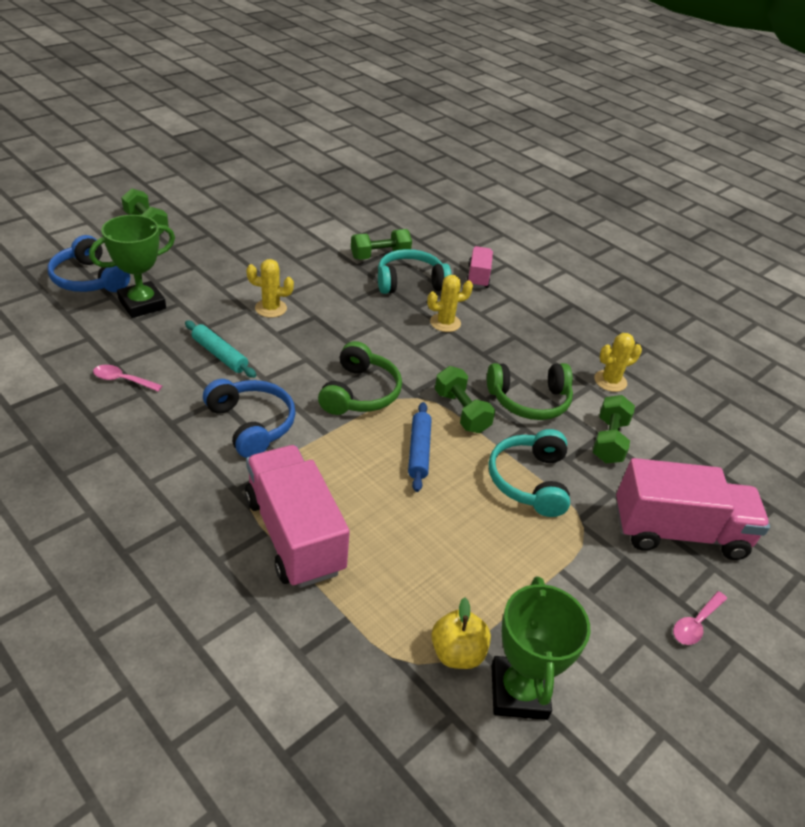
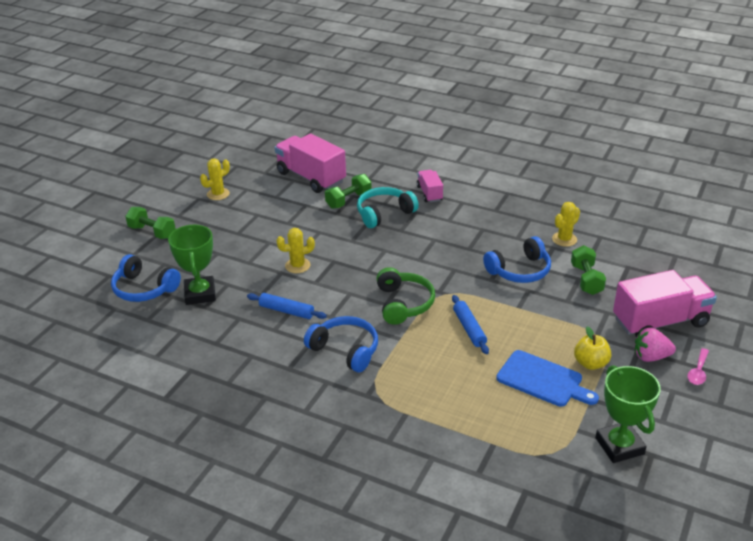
camera: 15 degrees left, 5 degrees down
green trophy [89,215,175,318] -> green trophy turned 45 degrees counterclockwise [168,225,216,305]
pink spoon [93,365,162,392] -> none
turquoise rolling pin [185,321,256,378] -> blue rolling pin [247,293,327,319]
pink truck [245,445,350,588] -> pink truck moved to [275,134,346,193]
yellow cactus [427,275,473,332] -> yellow cactus moved to [200,158,230,200]
yellow apple [431,597,491,669] -> yellow apple moved to [574,326,611,370]
green dumbbell [435,366,495,433] -> none
green headphones [487,363,573,420] -> blue headphones [483,236,551,283]
turquoise headphones [488,429,570,517] -> none
none -> blue cutting board [496,350,599,407]
none -> pink strawberry [635,327,676,362]

